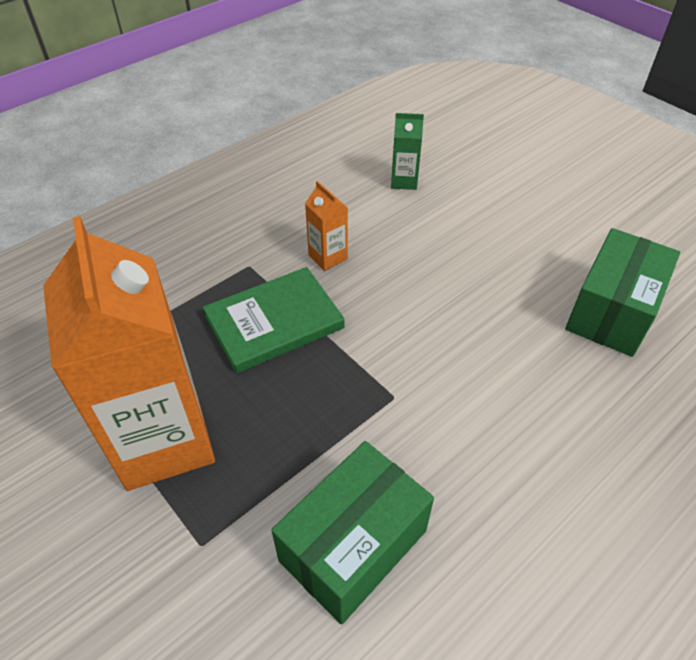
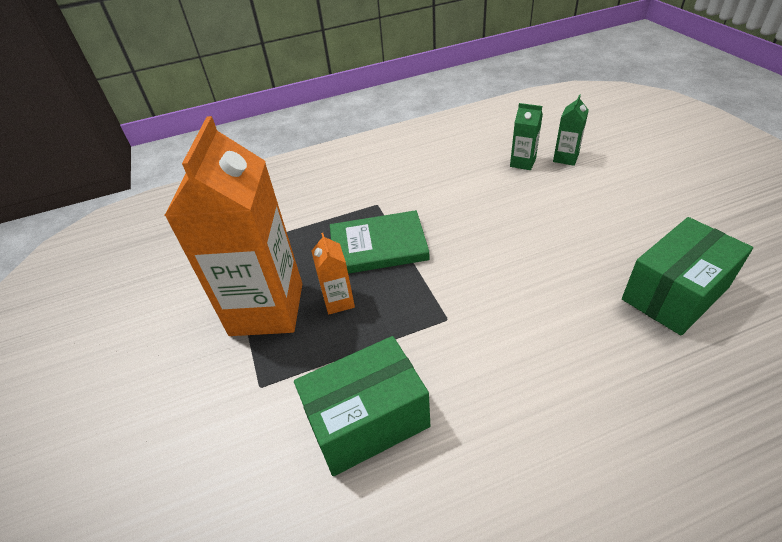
camera: 25 degrees right, 5 degrees down
orange carton [305,181,348,271] -> orange carton moved to [312,233,355,315]
none -> green carton [553,94,589,166]

